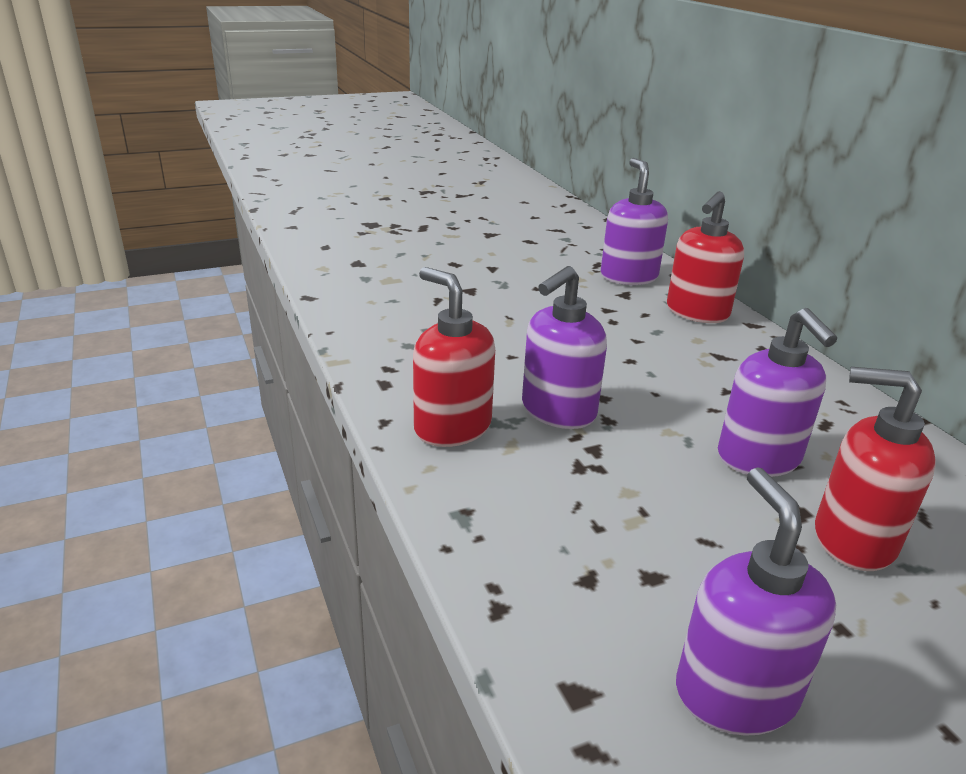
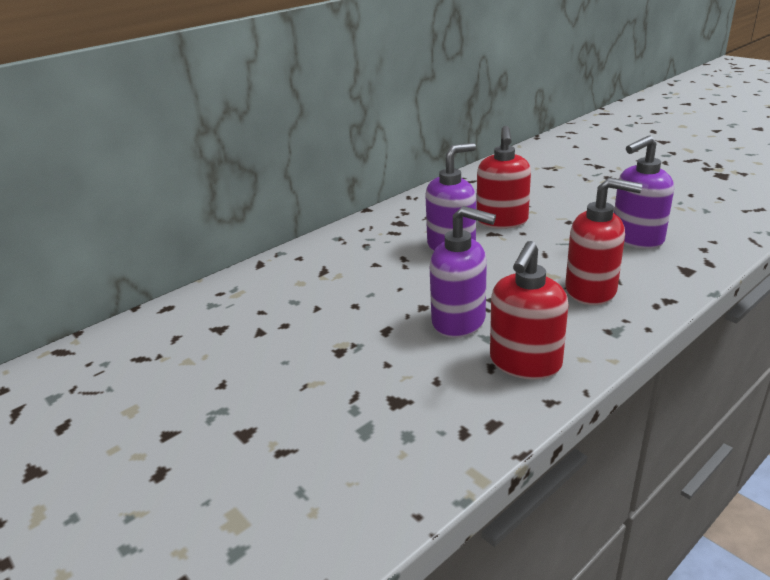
camera: 105 degrees left, 0 degrees up
purple soap dispenser [601,158,668,285] -> none
red soap dispenser [667,191,744,323] -> red soap dispenser moved to [565,178,642,305]

